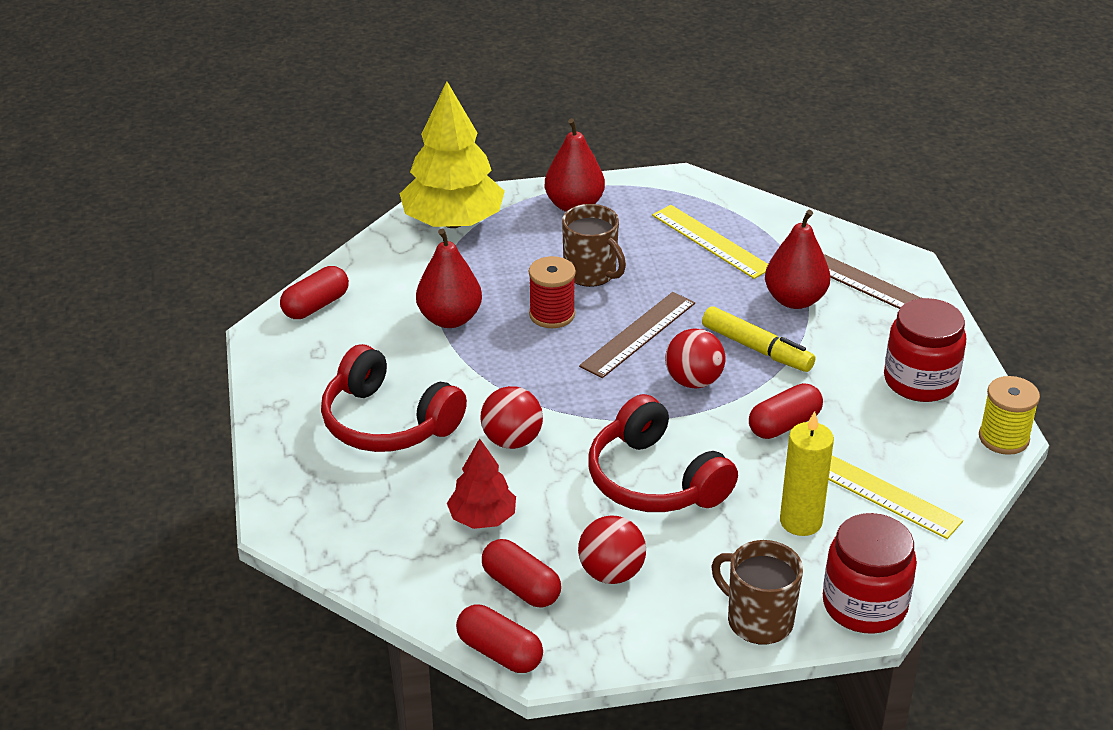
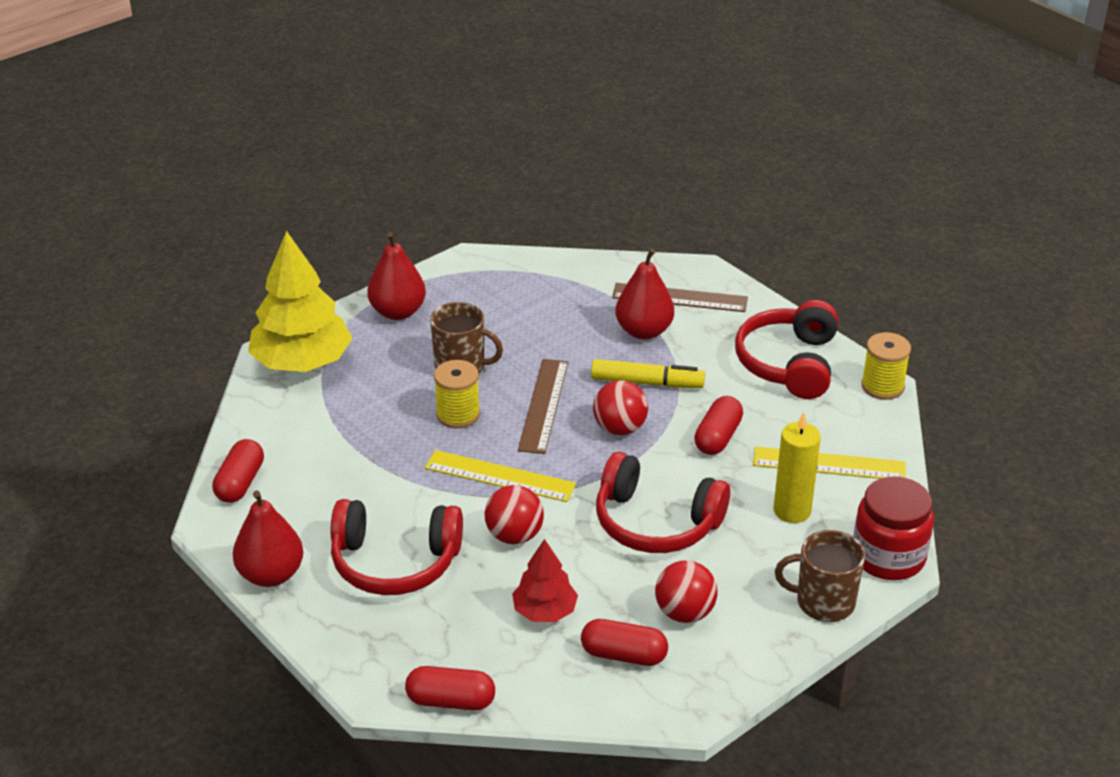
camera: 30 degrees left, 0 degrees up
red pear [416,229,482,328] -> red pear moved to [233,490,303,587]
red capsule [456,605,543,673] -> red capsule moved to [405,666,495,711]
red spool [529,256,576,328] -> yellow spool [434,360,480,428]
yellow ruler [652,205,768,279] -> yellow ruler moved to [425,450,576,502]
red jar [884,298,967,402] -> red headphones [735,300,838,399]

